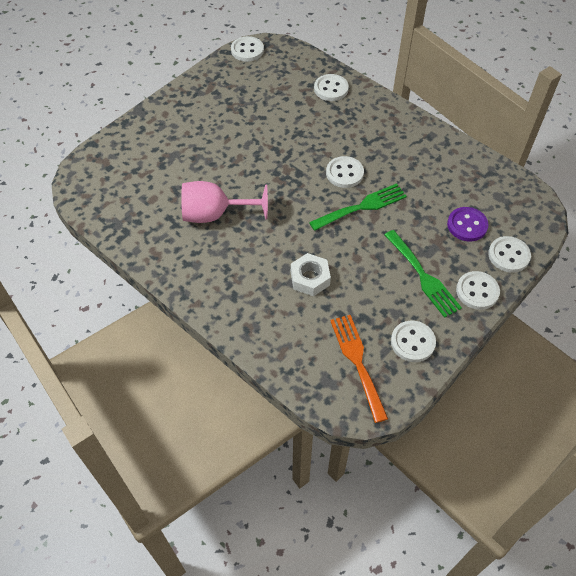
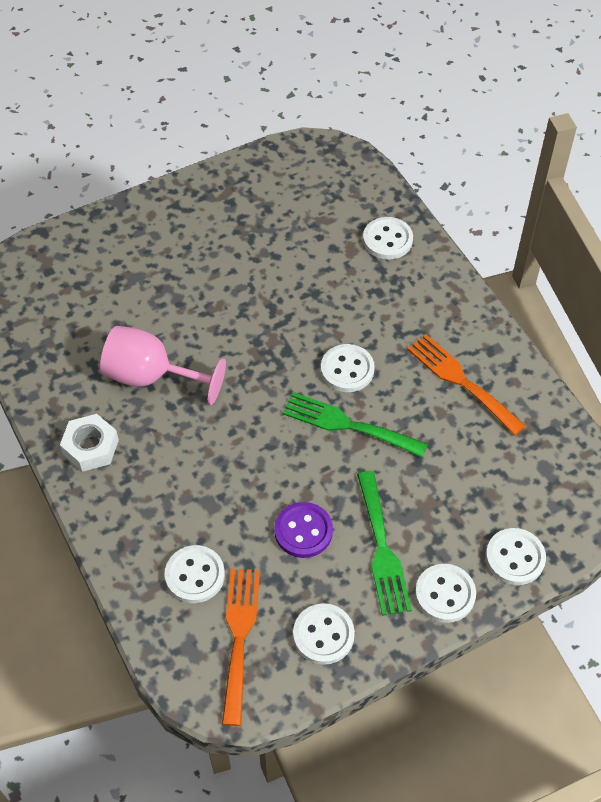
camera: 20 degrees right, 0 degrees up
white button [231,36,264,62] -> white button moved to [165,545,225,603]
white nut [291,253,331,296] -> white nut moved to [60,414,119,472]
green fork [309,183,407,231] -> green fork turned 150 degrees counterclockwise [283,392,428,457]
purple button [447,207,488,241] -> purple button moved to [274,502,333,558]
none -> orange fork [407,334,526,436]

